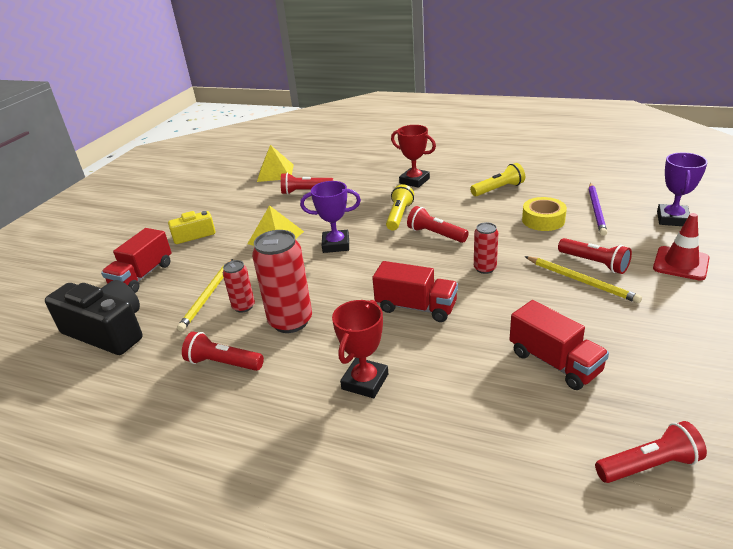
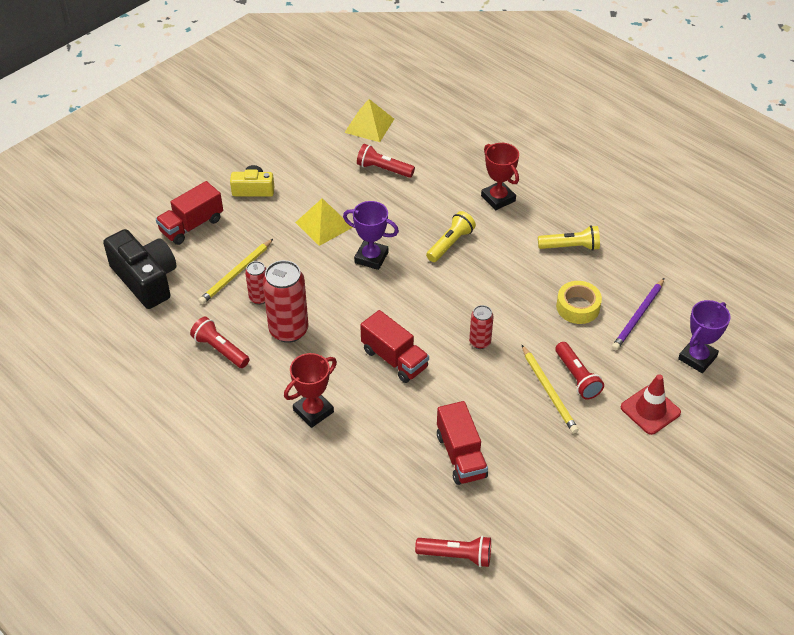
camera: 20 degrees right, 15 degrees up
red flashlight [407,206,468,243] -> none

